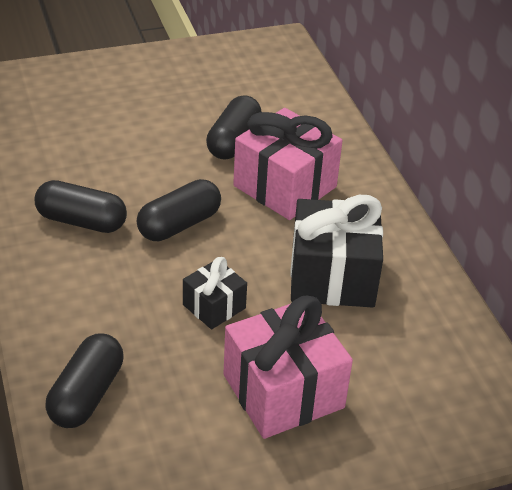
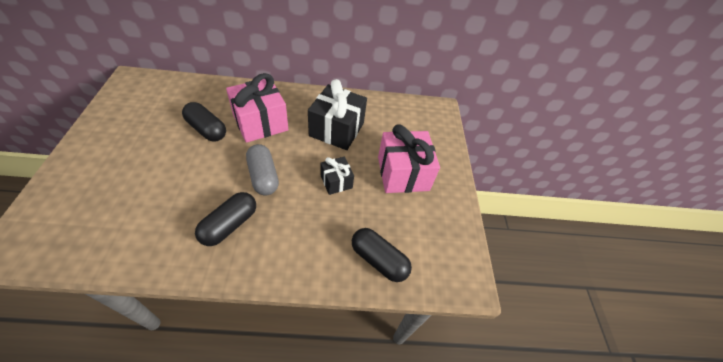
camera: 75 degrees left, 10 degrees up
black capsule [136,179,221,241] -> grey capsule [246,144,279,195]

